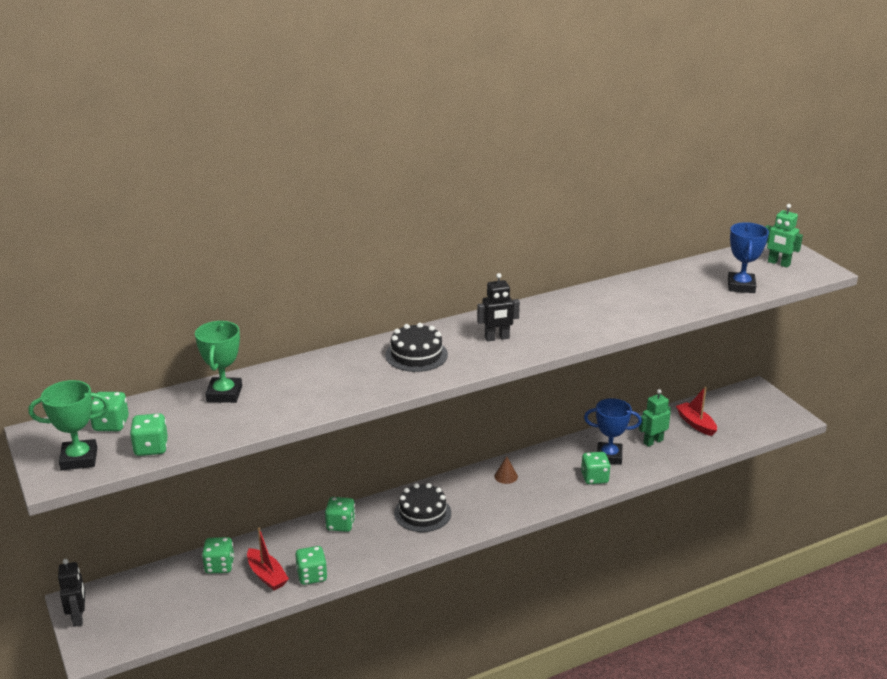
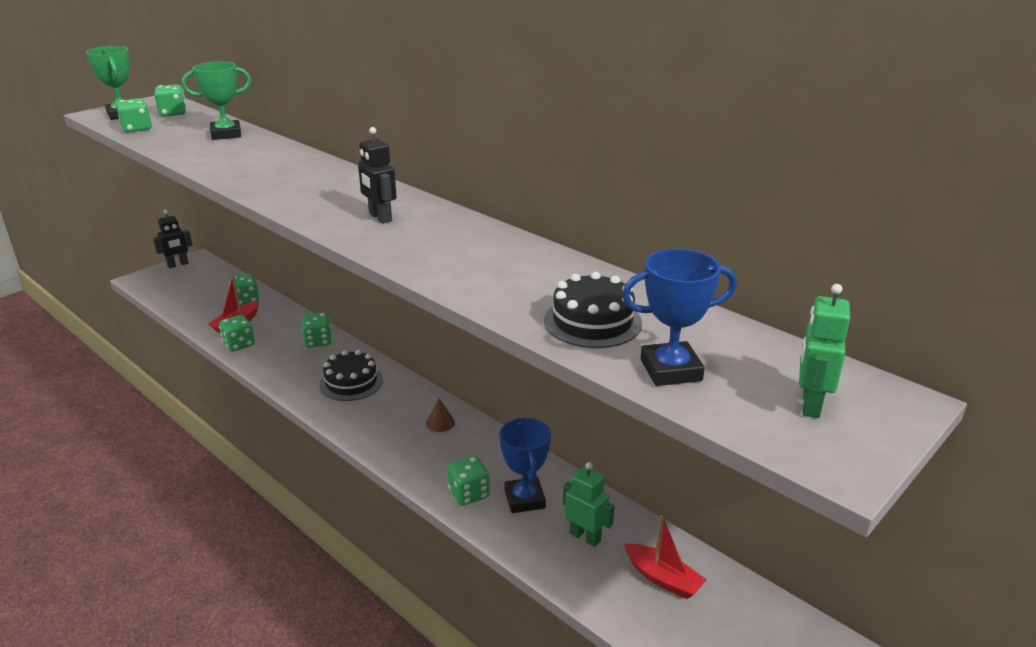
camera: 70 degrees right, 0 degrees up
black cake [385,323,448,372] -> black cake moved to [544,272,642,348]
red boat [676,387,717,436] -> red boat turned 90 degrees clockwise [624,515,707,599]

